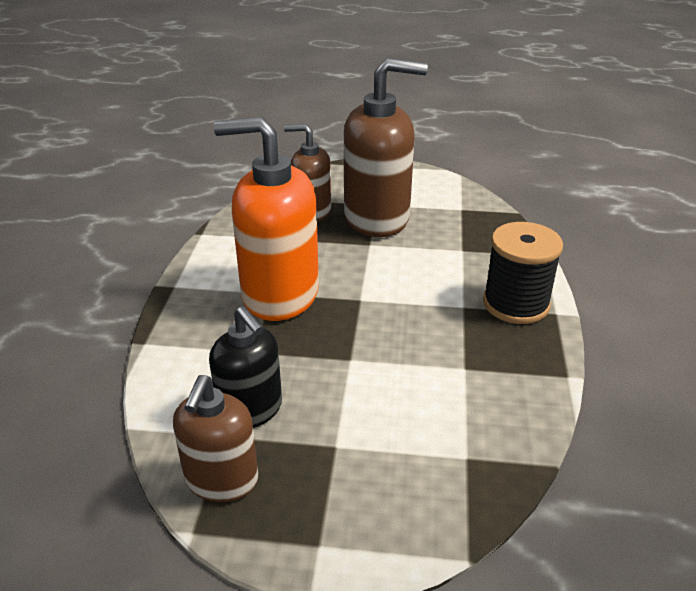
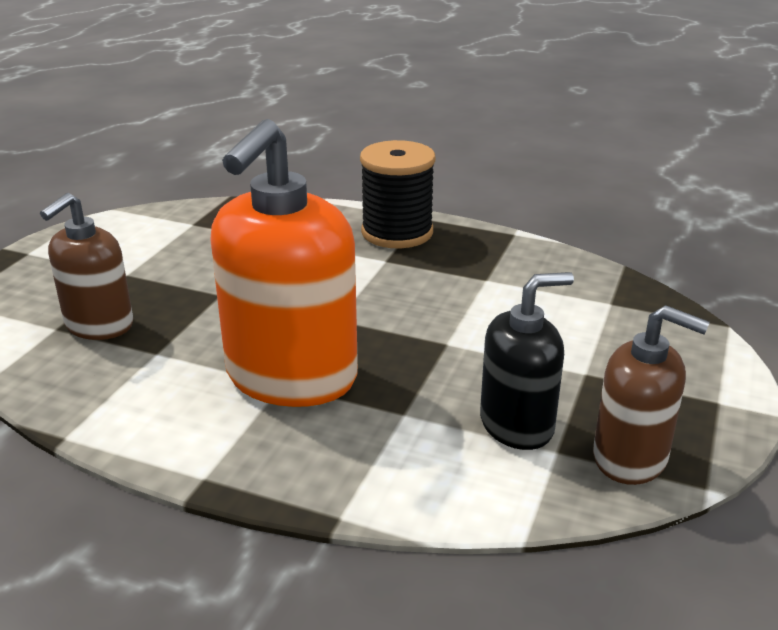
camera: 75 degrees left, 5 degrees down
brown soap dispenser [344,58,428,237] -> none

